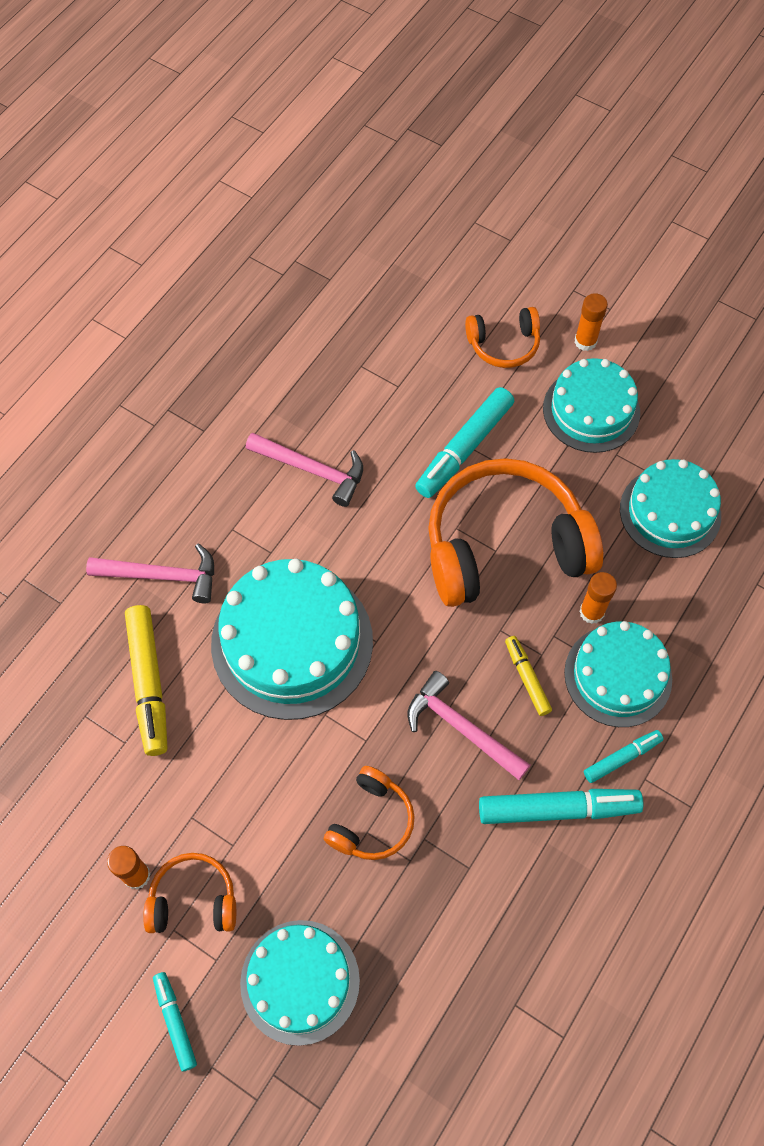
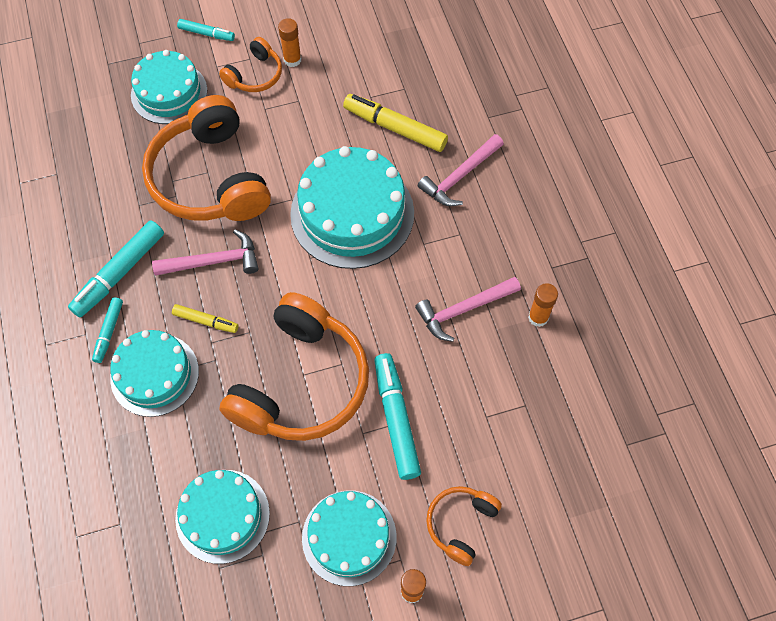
camera: 130 degrees right, 0 degrees up
orange headphones [324,766,414,860] -> orange headphones [142,95,271,221], size x2.07
orange glue stick [579,572,617,624] -> orange glue stick moved to [528,283,558,327]

